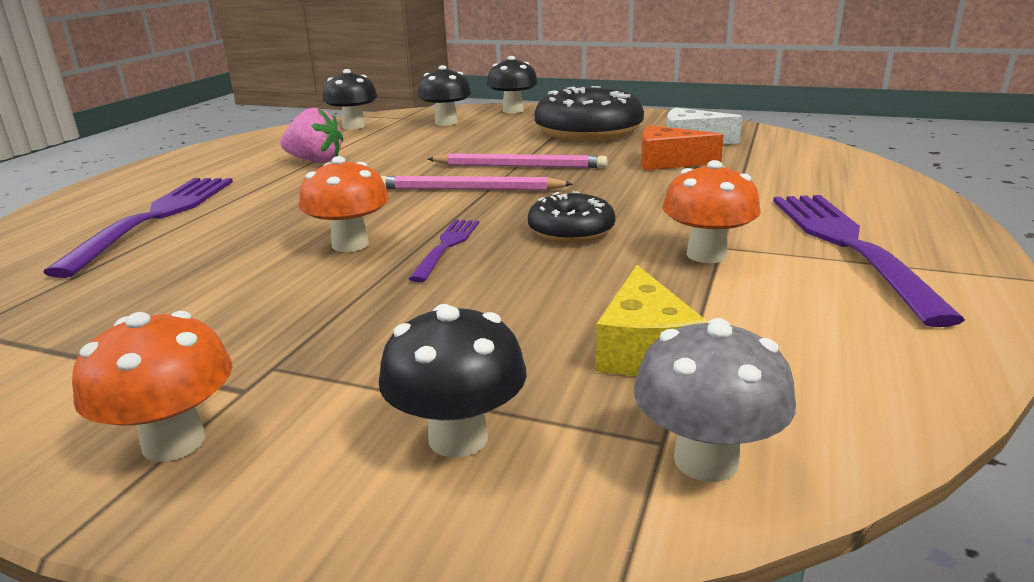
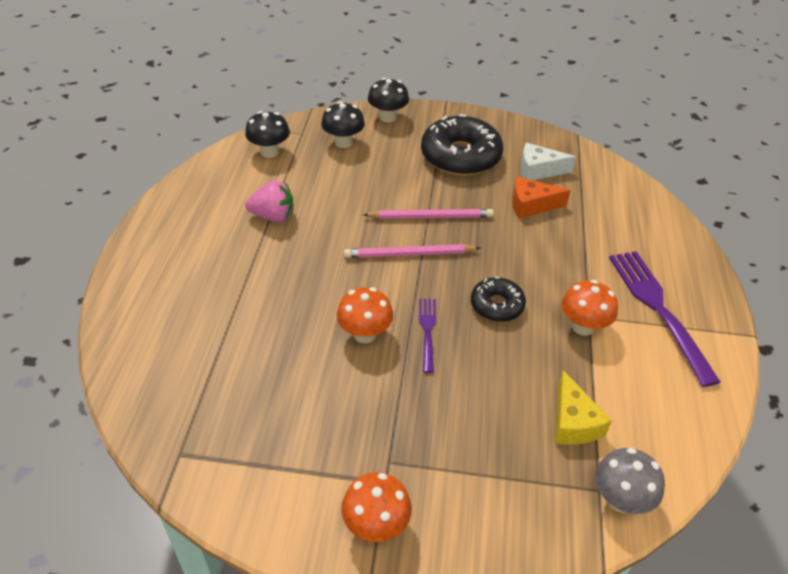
camera: 15 degrees left, 20 degrees up
purple fork [43,178,233,278] -> none
black mushroom [379,304,527,458] -> none

